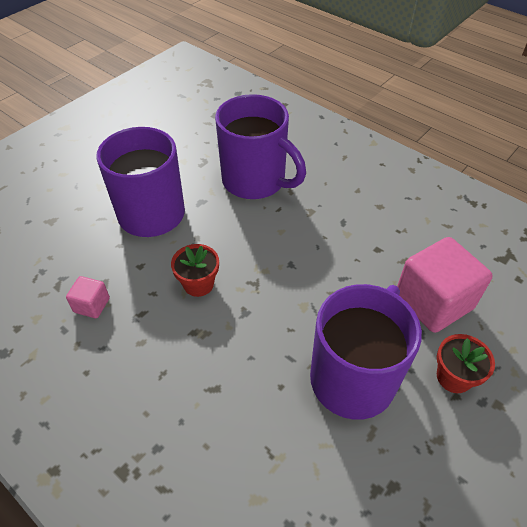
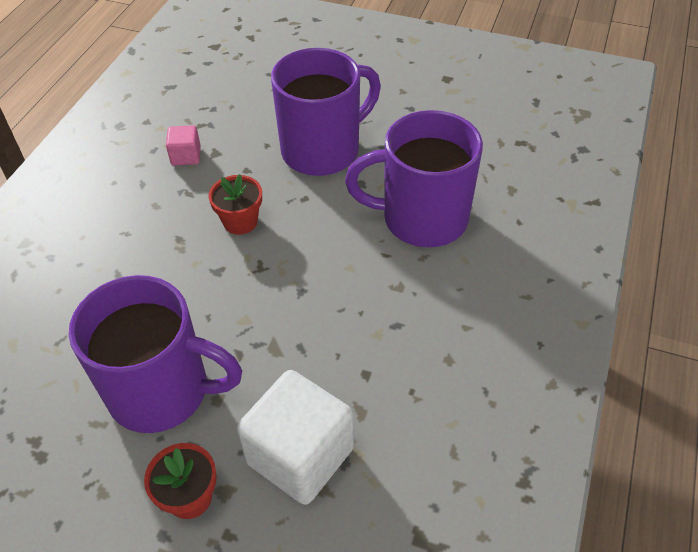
camera: 70 degrees right, 0 degrees up
purple mug [215,94,306,199] -> purple mug turned 75 degrees clockwise [345,110,483,247]
pink cube [397,237,493,333] -> white cube [237,370,354,505]

